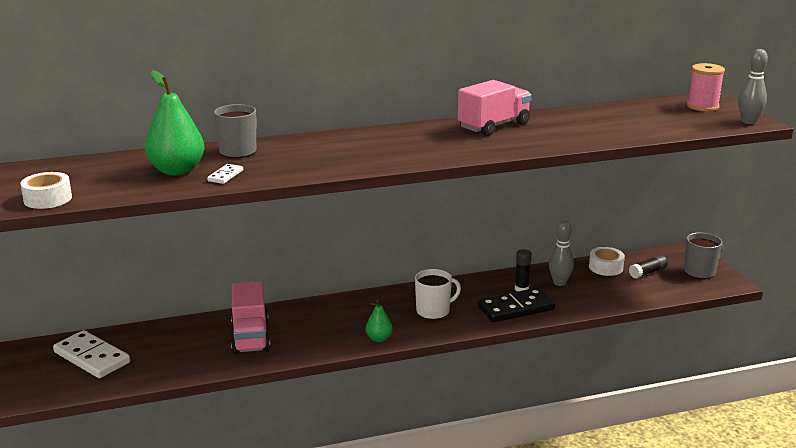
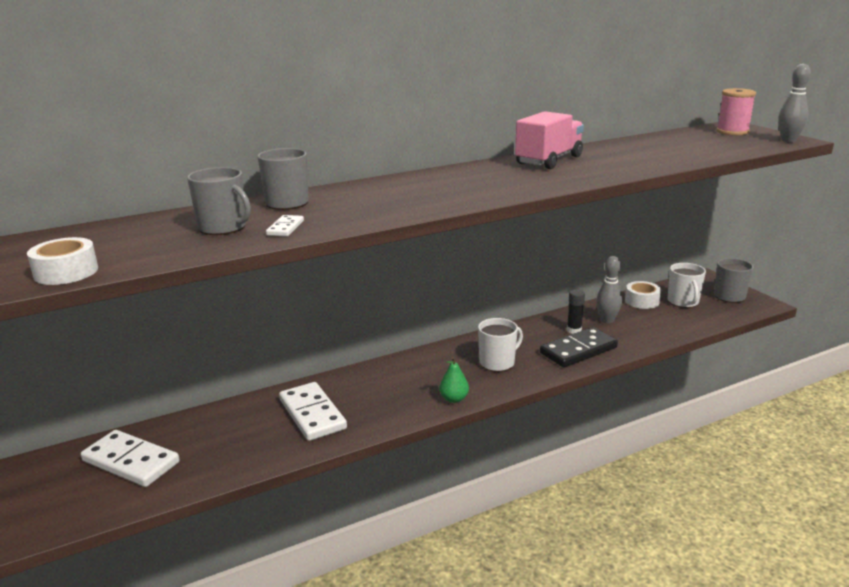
camera: 10 degrees left, 0 degrees up
green pear [145,70,205,175] -> grey mug [187,167,251,235]
pink truck [231,281,270,354] -> white domino [279,382,347,441]
black glue stick [629,255,668,279] -> white mug [668,263,706,308]

